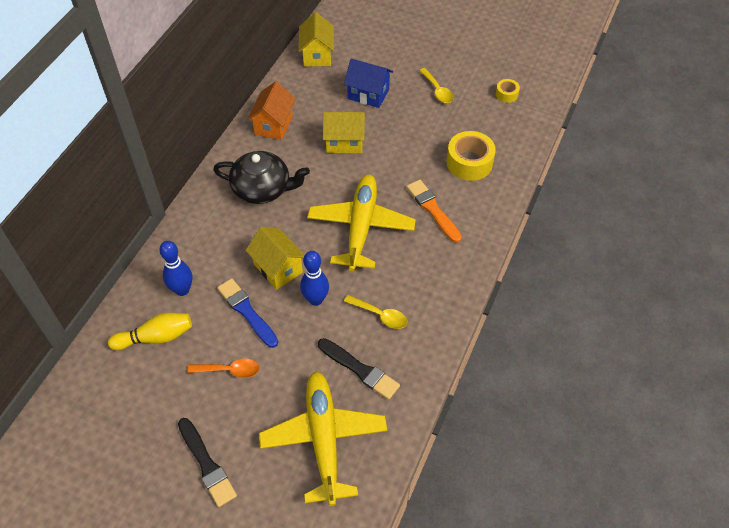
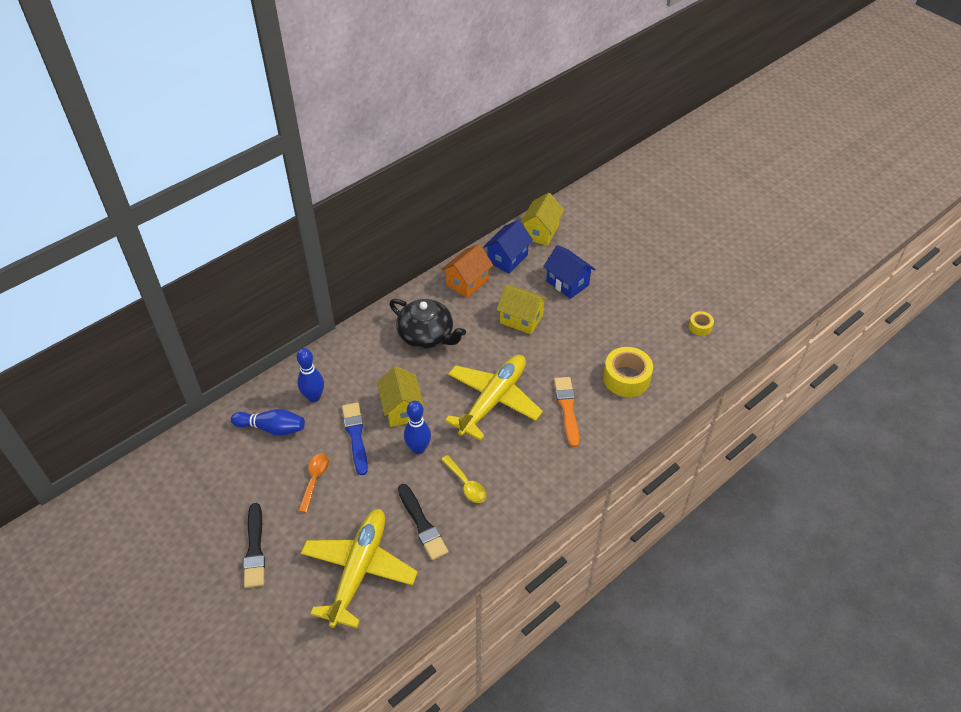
camera: 25 degrees right, 5 degrees down
yellow bowling pin [108,313,192,350] -> blue bowling pin [231,409,305,436]
orange spoon [187,358,260,378] -> orange spoon turned 105 degrees counterclockwise [298,453,329,513]
yellow spoon [419,68,454,103] -> none
none -> blue house [483,220,533,274]

